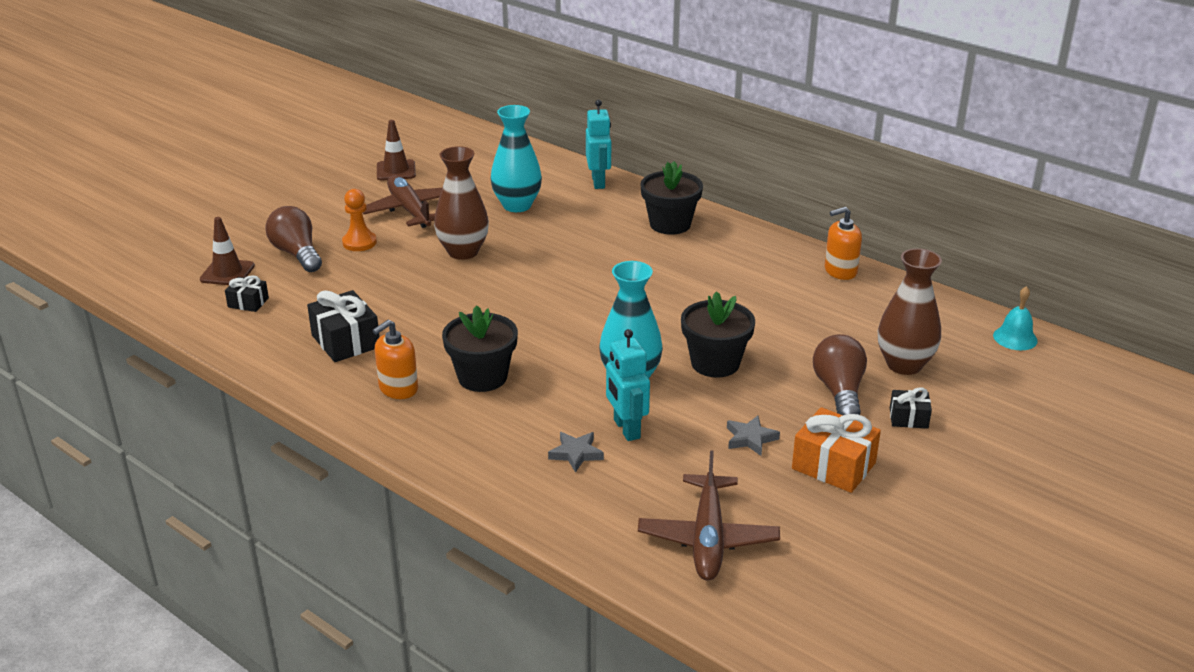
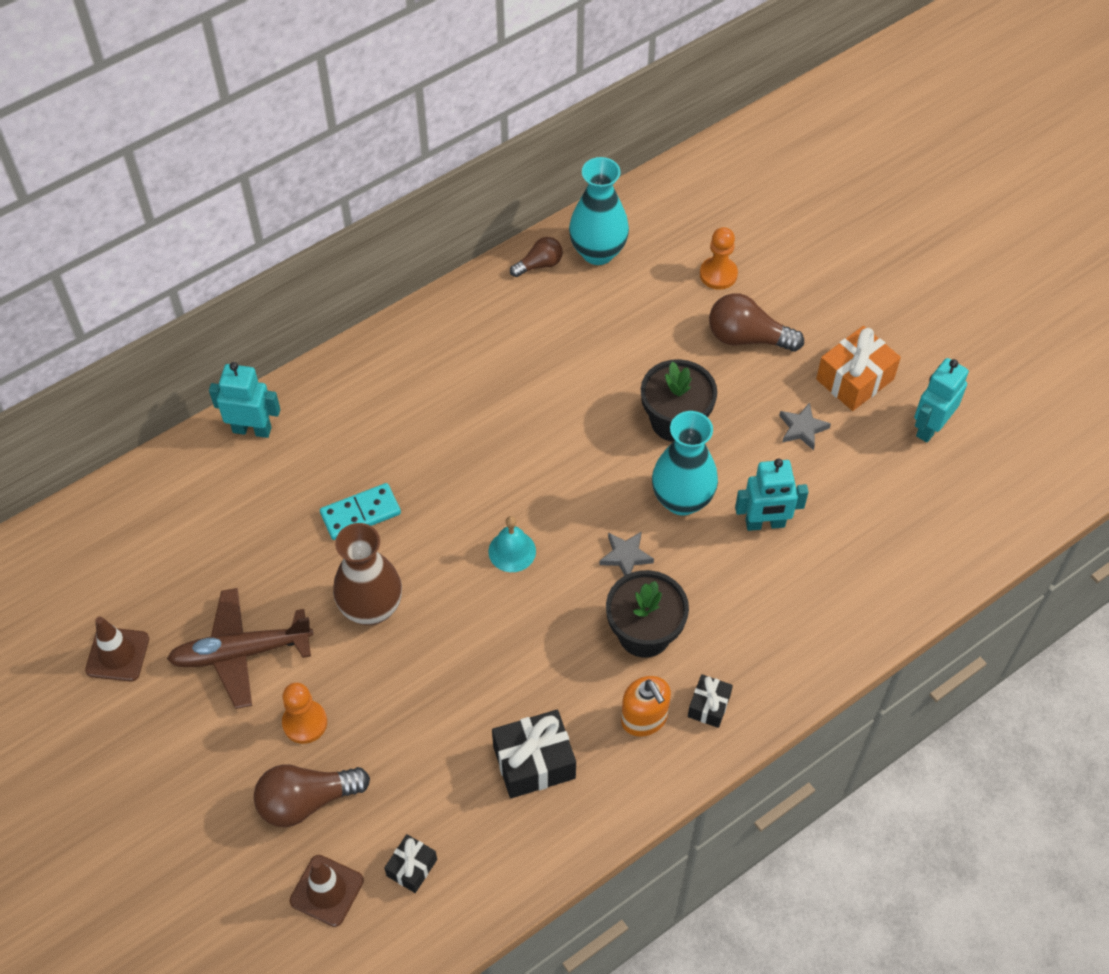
camera: 75 degrees left, 25 degrees up
turquoise vase [491,105,542,212] -> turquoise vase moved to [569,157,629,265]
grey star [548,432,604,473] -> grey star moved to [599,531,654,576]
brown plane [638,450,780,581] -> none
black flower pot [640,161,703,235] -> none
orange soap dispenser [825,207,862,280] -> brown light bulb [510,237,563,277]
brown vase [878,248,942,375] -> orange pawn [700,227,738,290]
black gift [890,387,932,429] -> black gift moved to [688,674,733,728]
turquoise bell [993,286,1038,350] -> turquoise bell moved to [488,516,536,572]
none -> turquoise domino [320,483,401,540]
none -> turquoise robot [914,358,969,443]

